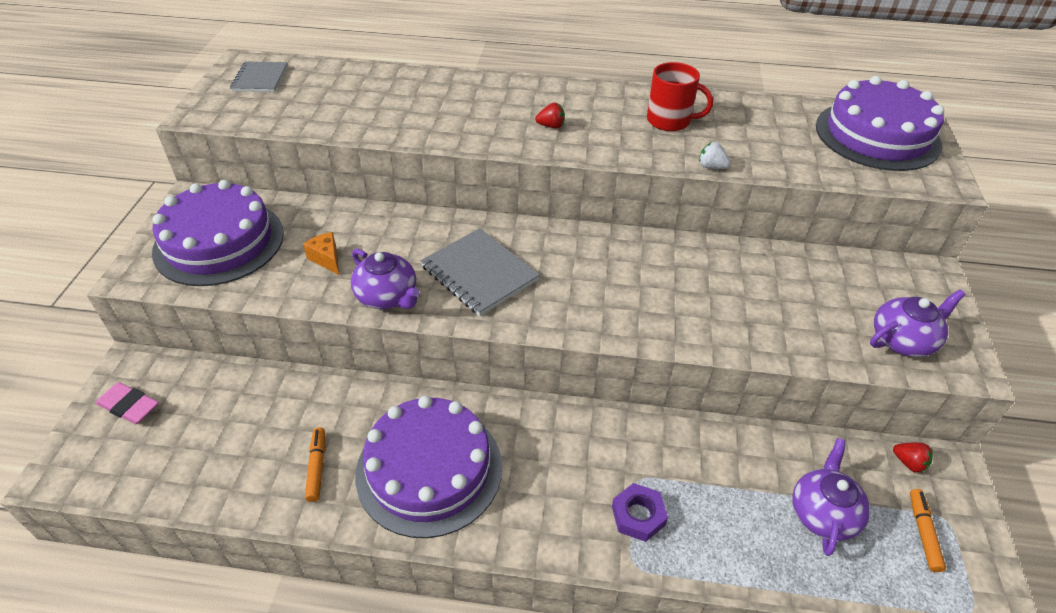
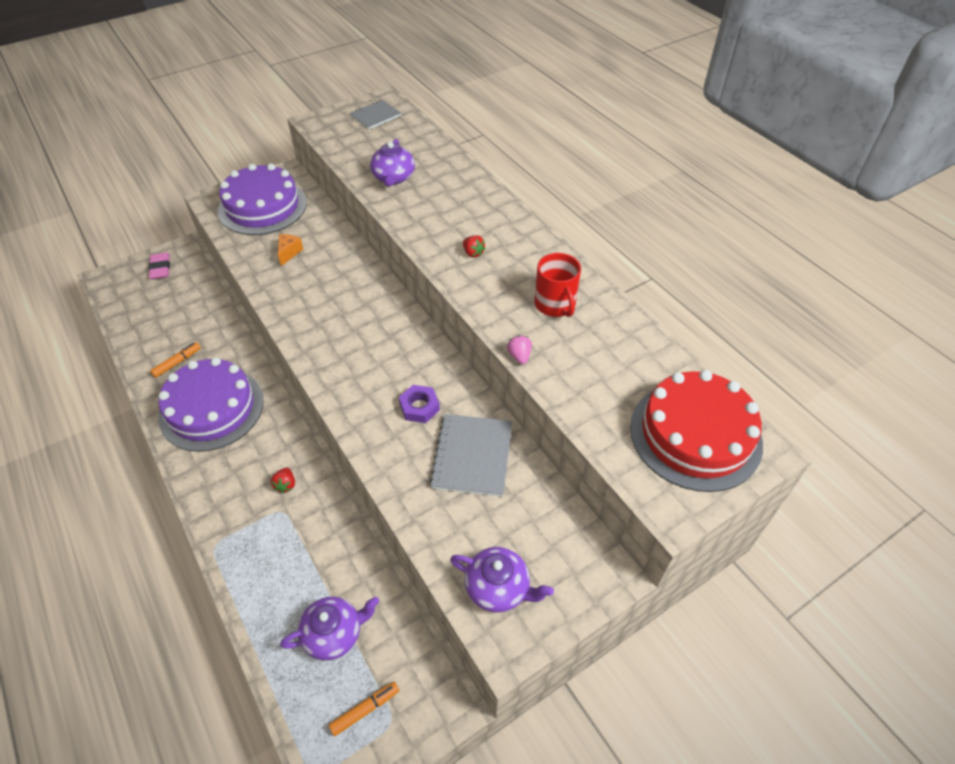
camera: 50 degrees right, 5 degrees up
purple teapot [351,248,419,309] -> purple teapot moved to [370,139,415,187]
grey notebook [420,228,540,316] -> grey notebook moved to [429,414,512,497]
purple nut [612,483,668,542] -> purple nut moved to [399,385,440,423]
white strawberry [699,142,731,169] -> pink strawberry [507,335,532,364]
purple cake [816,76,944,171] -> red cake [630,370,763,492]
red strawberry [893,443,933,473] -> red strawberry moved to [271,467,295,493]

